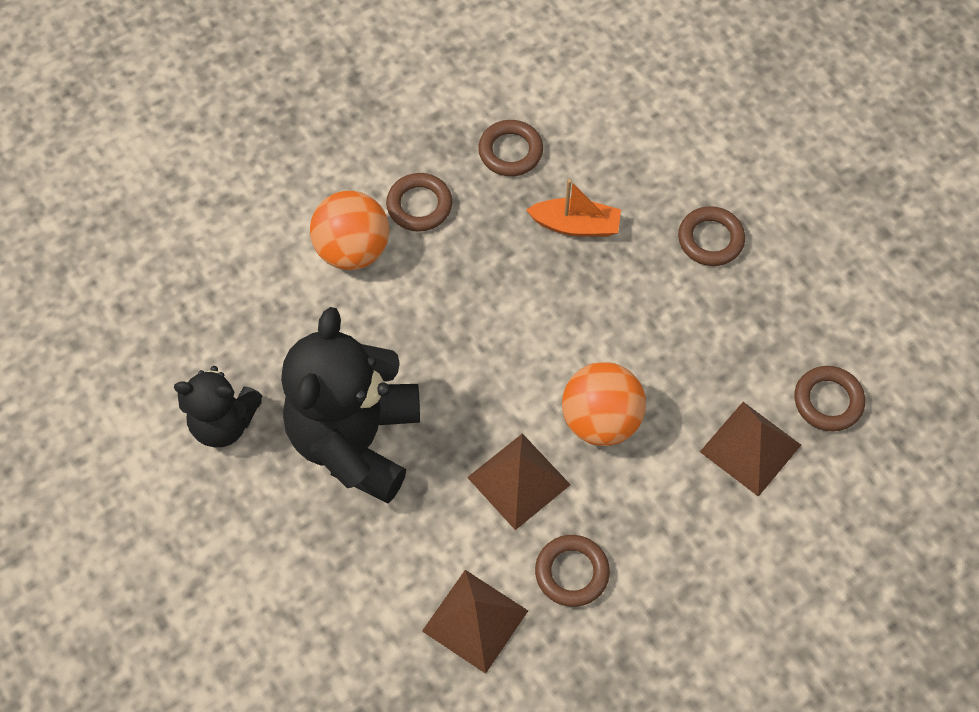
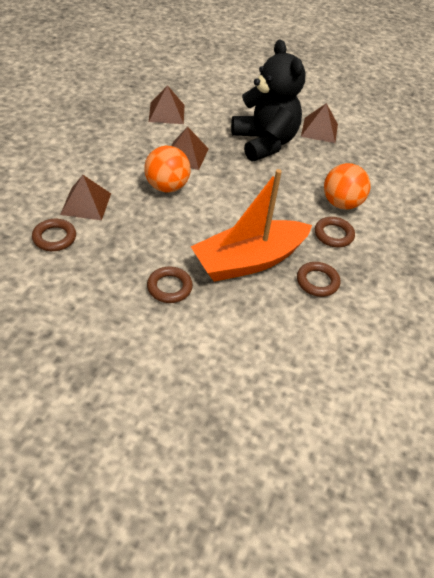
camera: 140 degrees right, 15 degrees down
black teddy bear [174,366,263,447] -> brown pyramid [301,103,338,143]
orange boat [526,179,621,237] -> orange boat [191,169,312,282], size x2.10
brown ring [535,535,610,607] -> none

